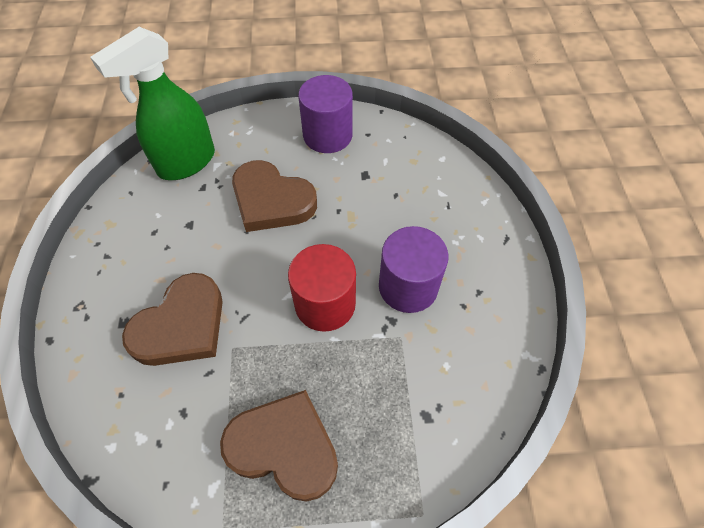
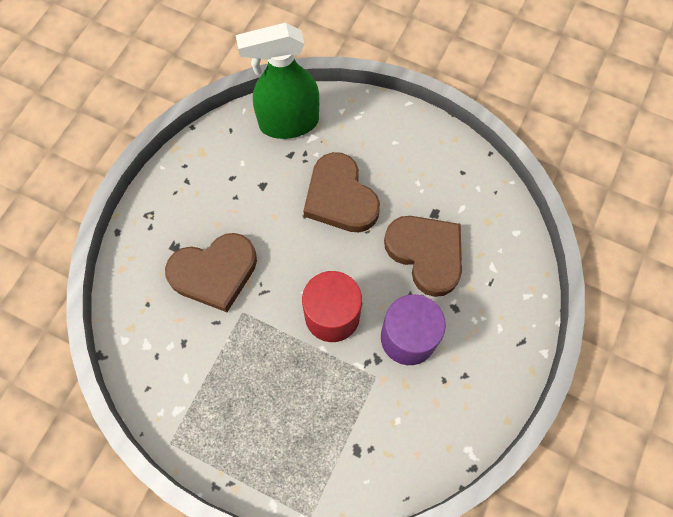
camera: 30 degrees right, 10 degrees up
brown heart [220,390,338,502] -> brown heart moved to [384,216,462,297]
purple cylinder [298,75,353,153] -> none

